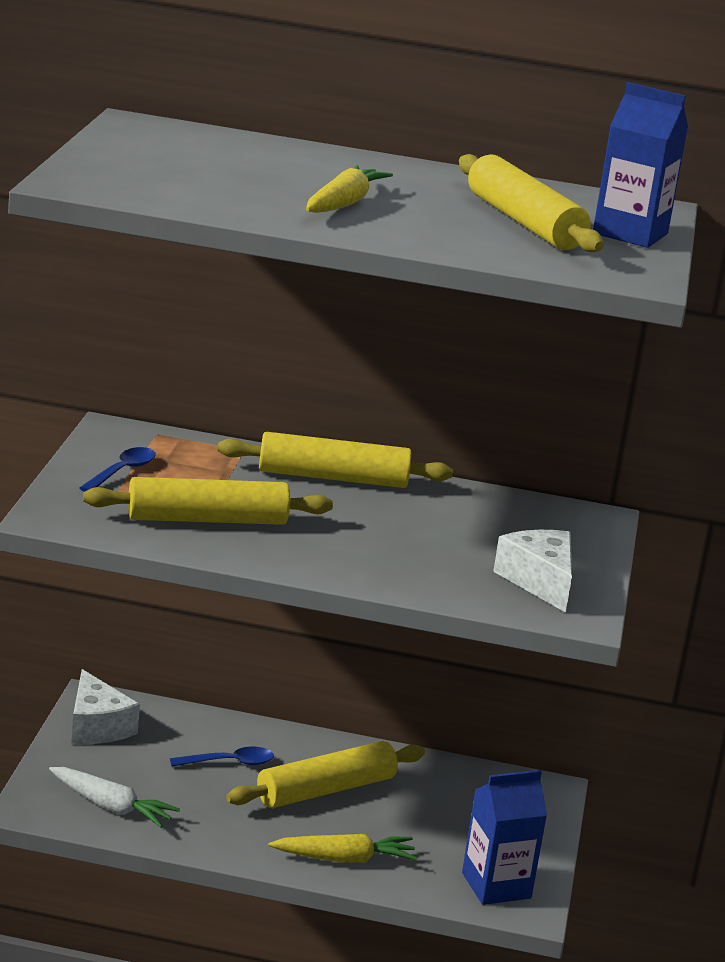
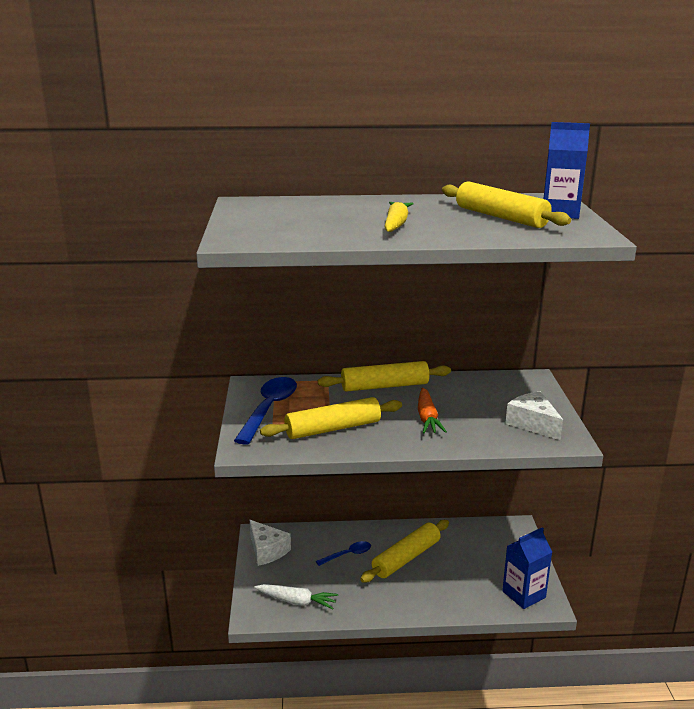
camera: 10 degrees left, 0 degrees up
blue spoon [80,447,156,492] -> blue spoon [234,377,297,445], size x1.86
yellow carrot [269,834,418,863] -> none
none -> orange carrot [418,388,447,433]

